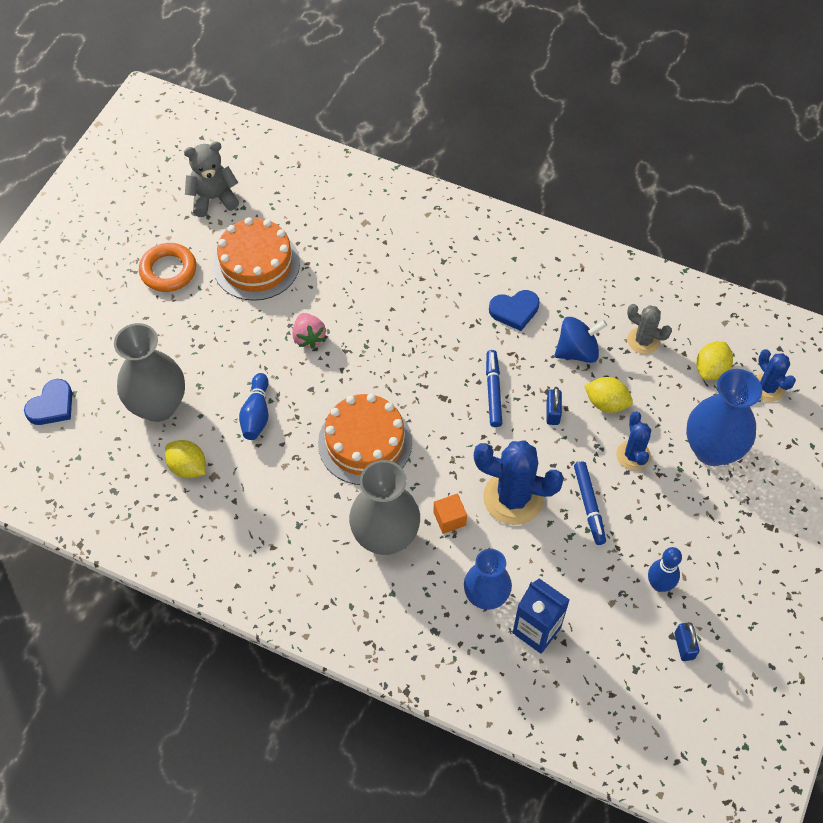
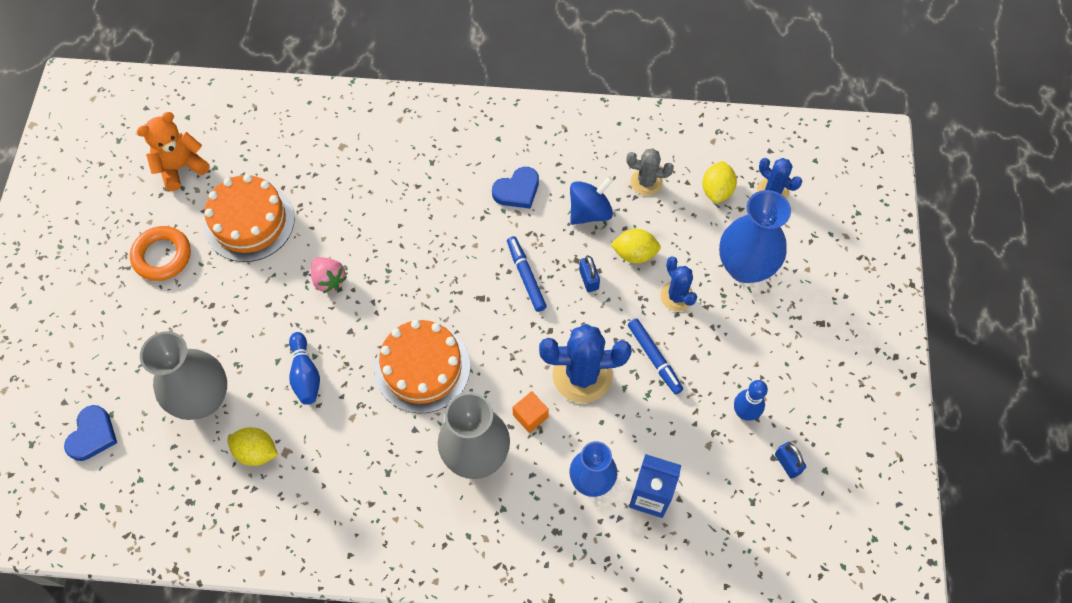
camera: 20 degrees left, 5 degrees up
grey teddy bear [184,141,239,217] -> orange teddy bear [137,112,210,191]

